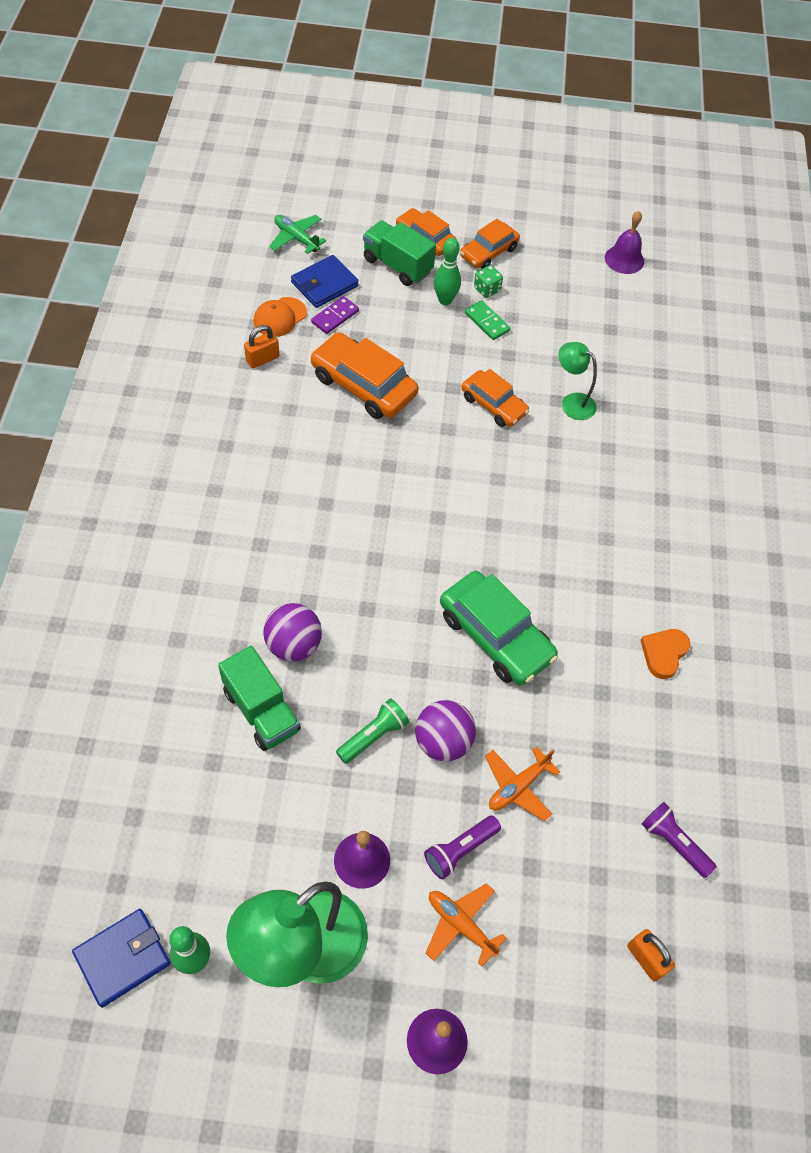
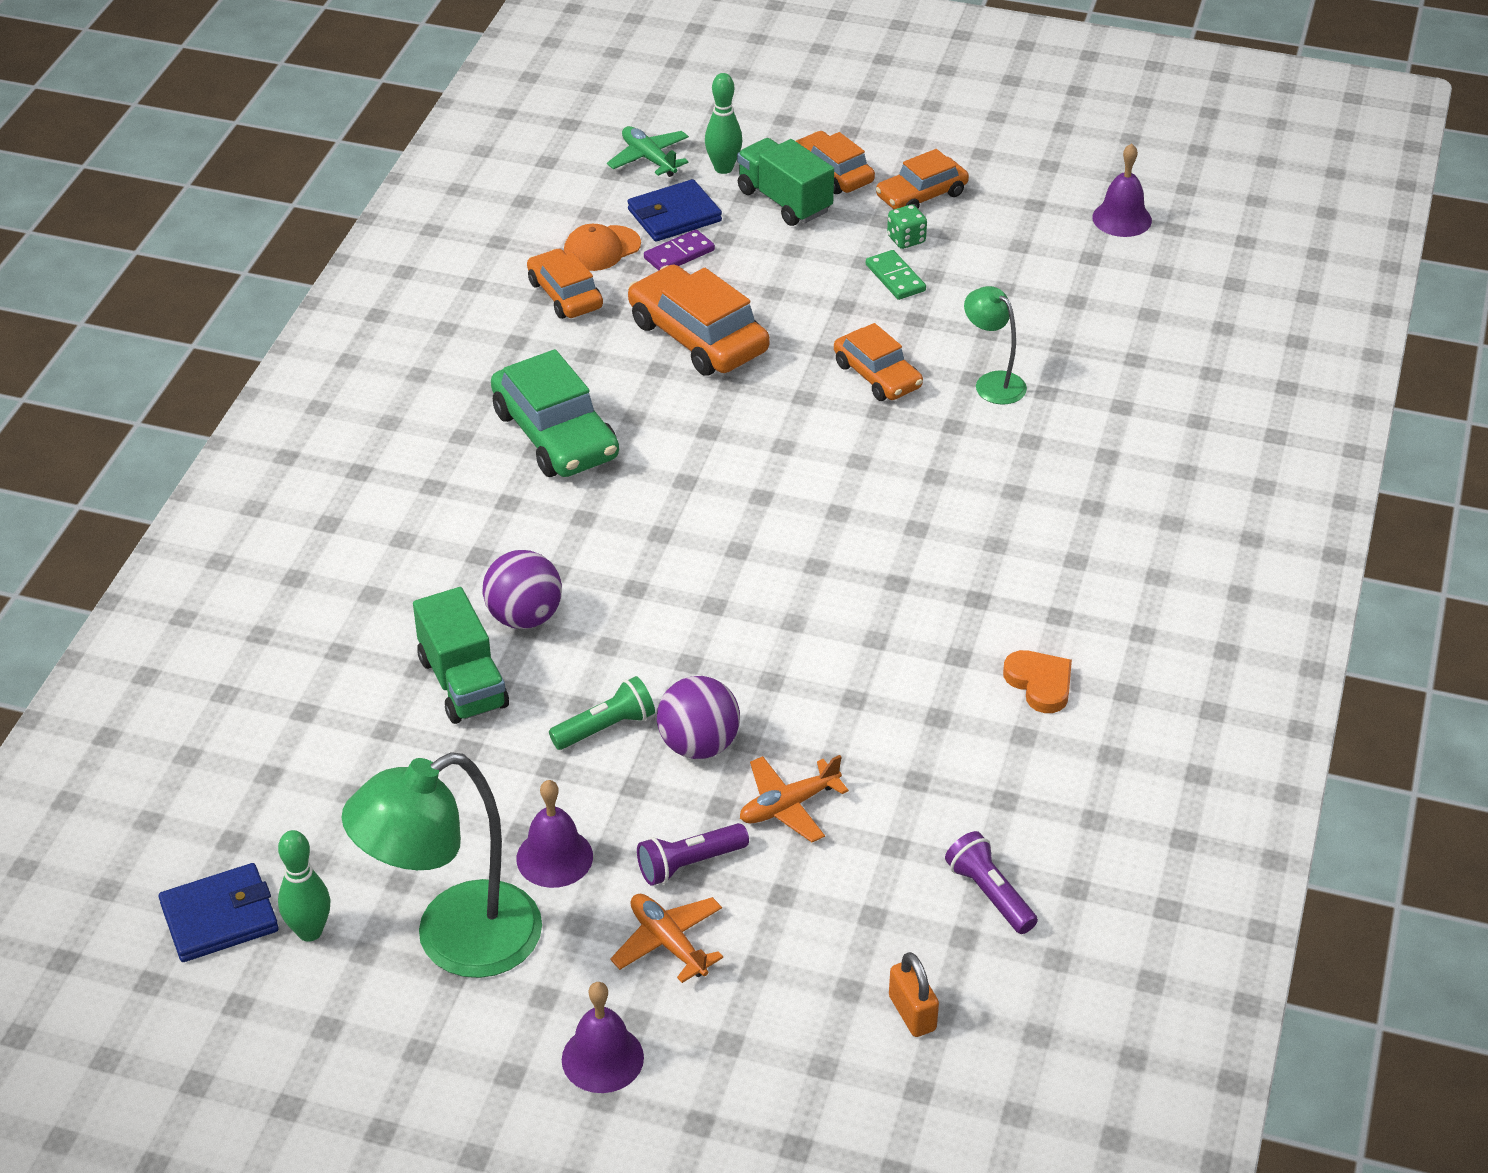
camera: 15 degrees right, 15 degrees down
orange padlock [244,325,279,368] -> orange car [527,249,603,319]
green bowling pin [434,238,461,305] -> green bowling pin moved to [705,73,742,174]
green car [440,571,558,685] -> green car moved to [491,349,619,477]
orange heart [640,629,690,679] -> orange heart turned 105 degrees clockwise [1003,650,1072,713]

